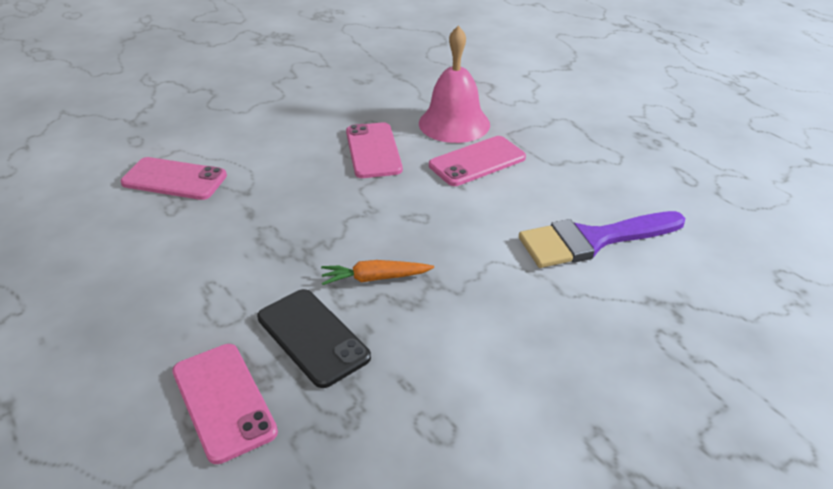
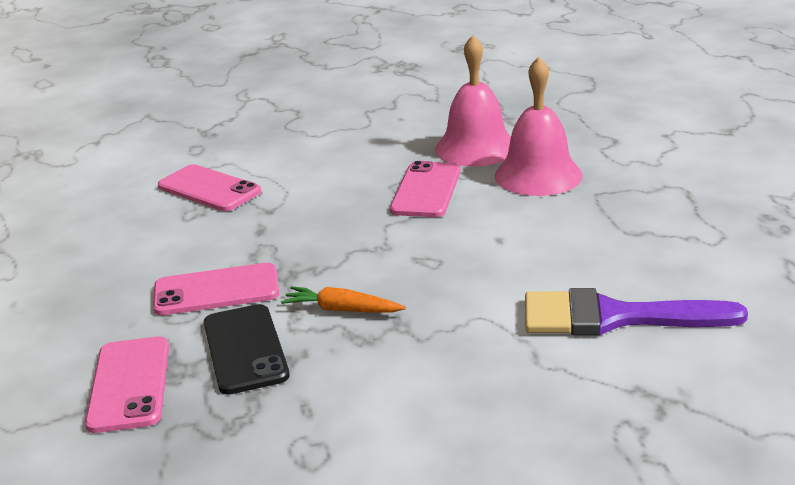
camera: 25 degrees right, 10 degrees down
pink phone [429,136,526,186] -> pink phone moved to [153,263,279,315]
none -> pink bell [435,35,511,166]

